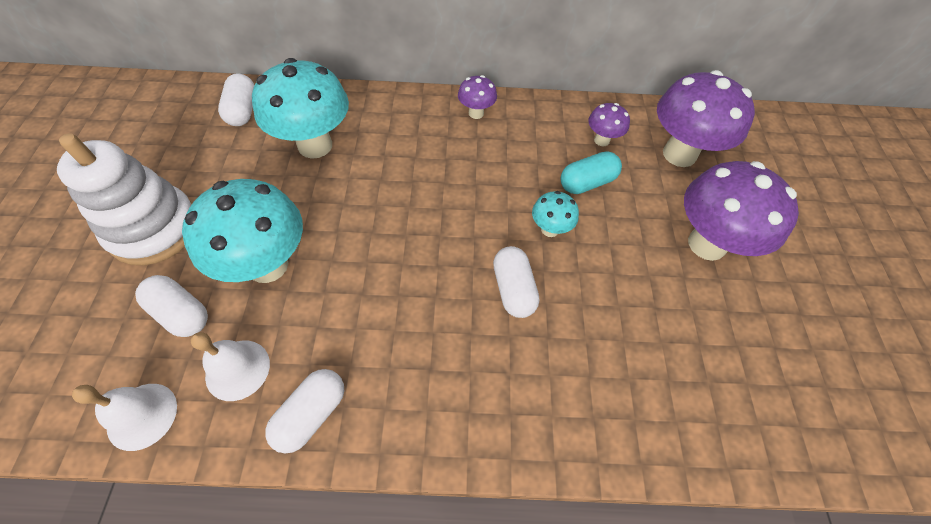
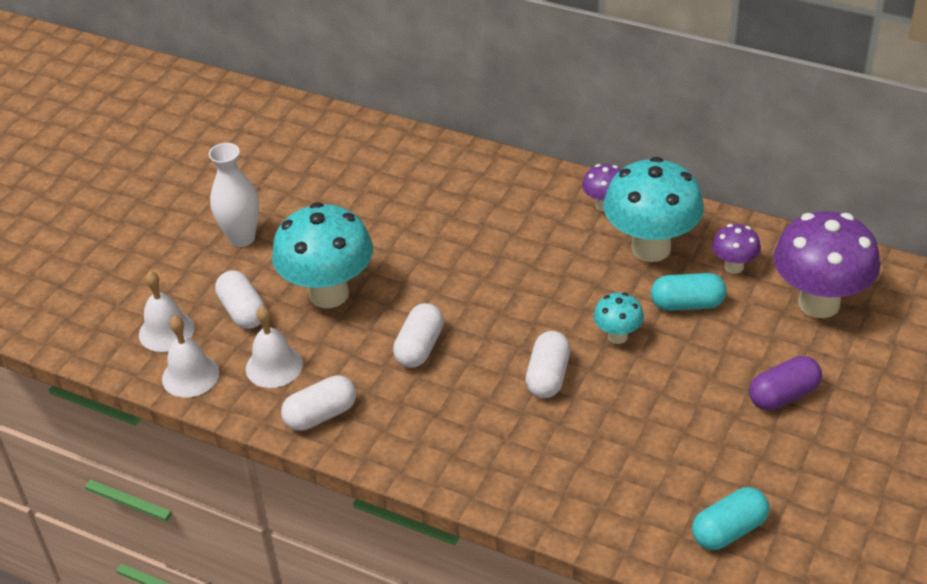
camera: 30 degrees right, 15 degrees down
white stacking toy [57,133,192,265] -> white vase [209,143,259,247]
white capsule [218,73,255,126] -> white capsule moved to [393,303,444,368]
turquoise mushroom [252,58,349,159] -> turquoise mushroom moved to [603,157,704,262]
purple mushroom [684,161,799,261] -> purple capsule [749,356,822,410]
none -> white bell [139,271,195,352]
none -> turquoise capsule [692,487,769,550]

